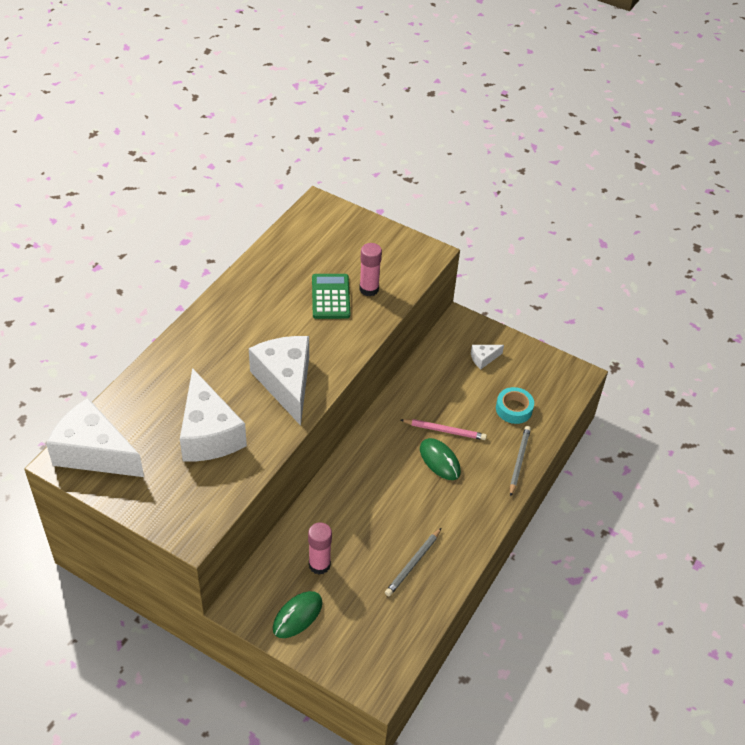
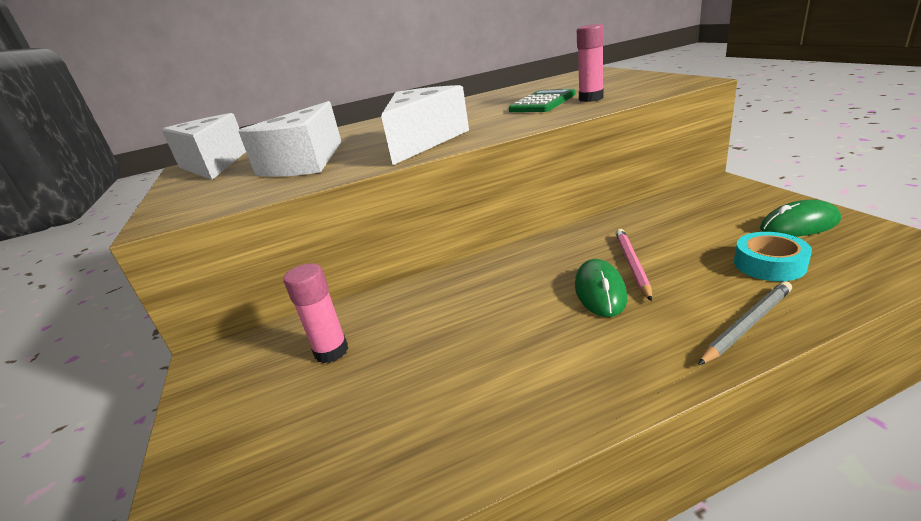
camera: 45 degrees right, 20 degrees down
green mouse [273,591,323,638] -> green mouse moved to [760,200,841,237]
grey pencil [385,528,441,596] -> none
pink pencil [401,419,487,440] -> pink pencil turned 135 degrees counterclockwise [616,229,652,301]
white cheese [471,345,504,369] -> none

